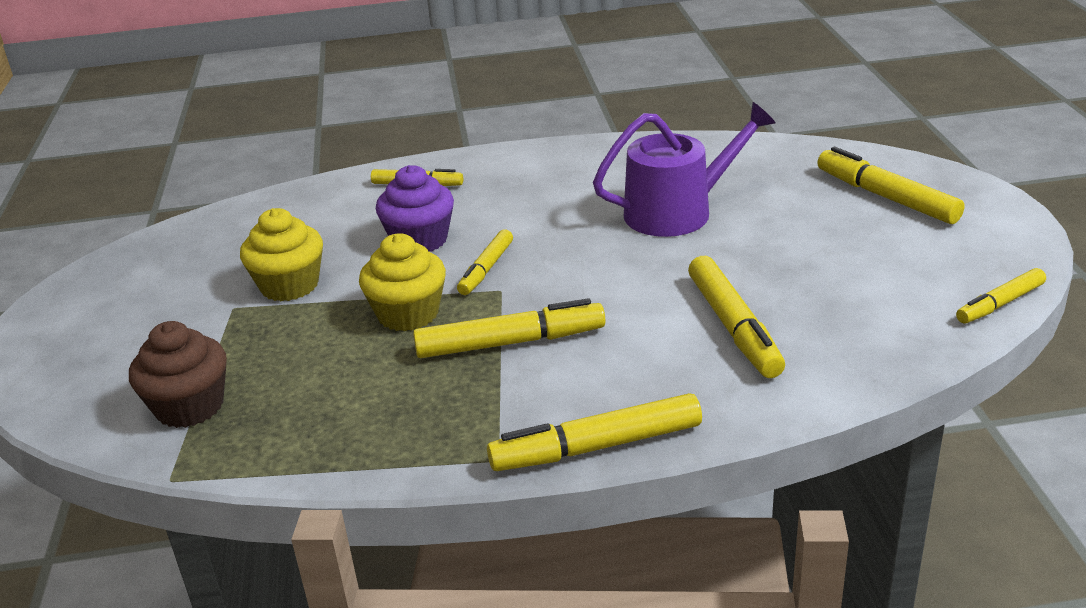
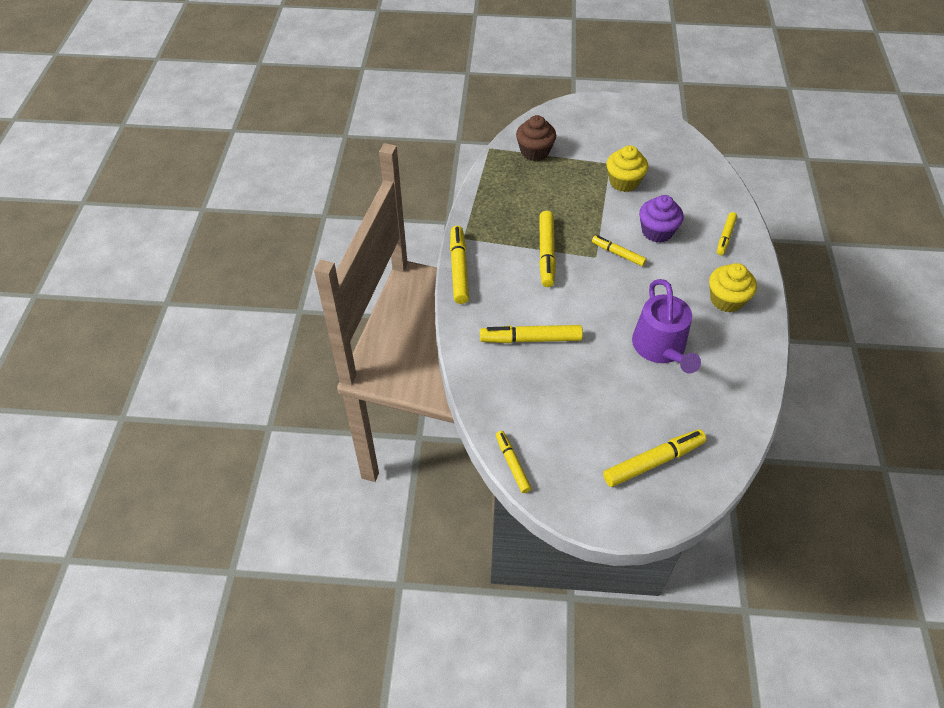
camera: 100 degrees right, 20 degrees up
yellow cupcake [359,233,446,331] -> yellow cupcake moved to [709,263,757,312]

